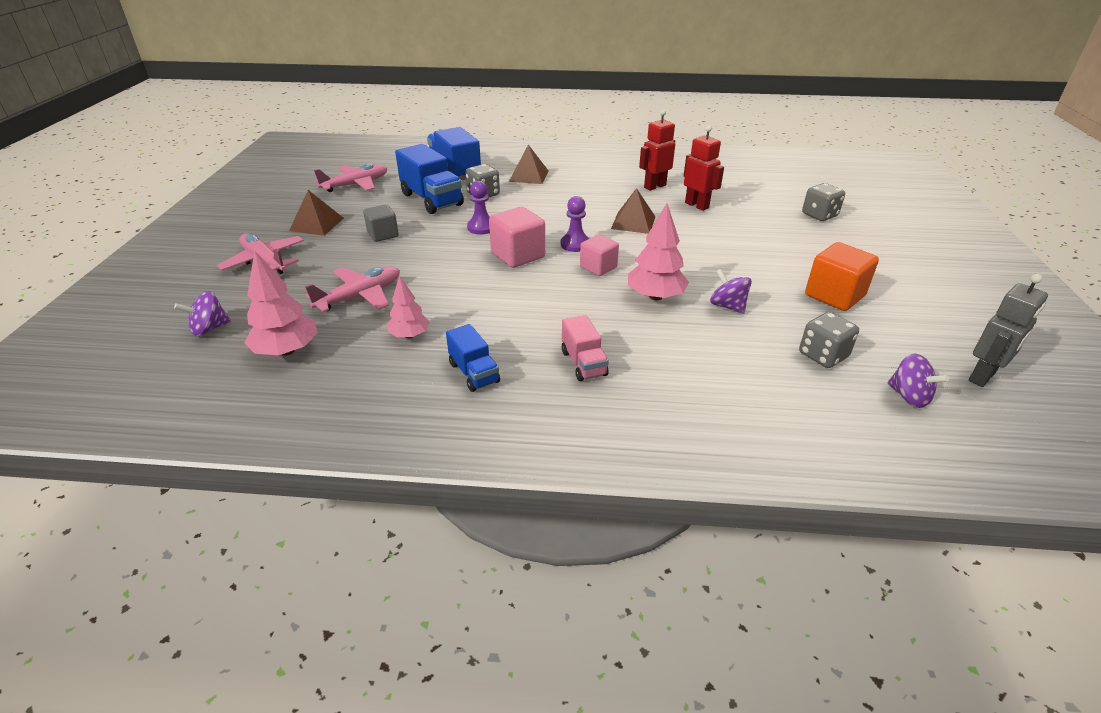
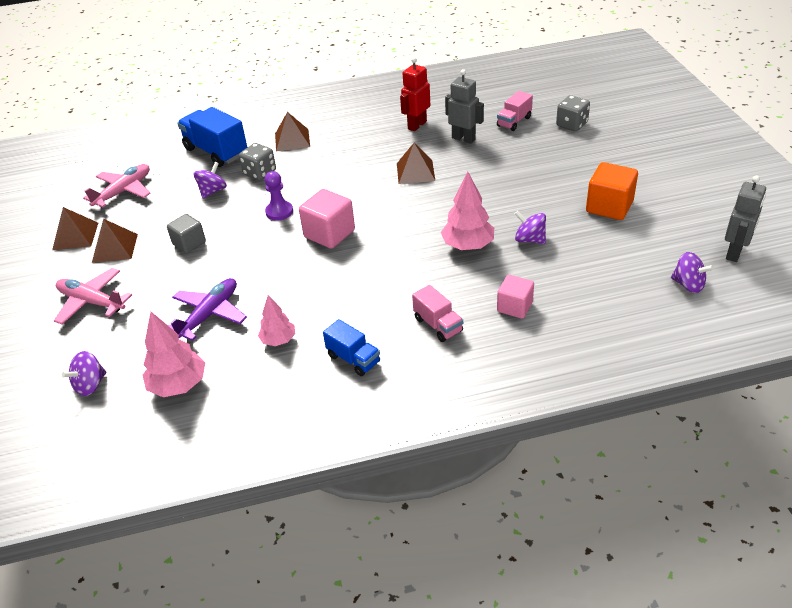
camera: 15 degrees left, 5 degrees up
pink plane [305,266,400,312] -> purple plane [168,278,247,341]
blue truck [395,144,464,214] -> purple spinning top [193,162,227,198]
purple pawn [561,196,589,252] -> none
pink cube [580,234,619,276] -> pink cube moved to [497,275,534,319]
red robot [684,125,724,211] -> grey robot [445,69,484,144]
grey dice [799,312,859,368] -> none
none -> brown pyramid [52,207,98,250]
none -> pink truck [497,91,533,131]

